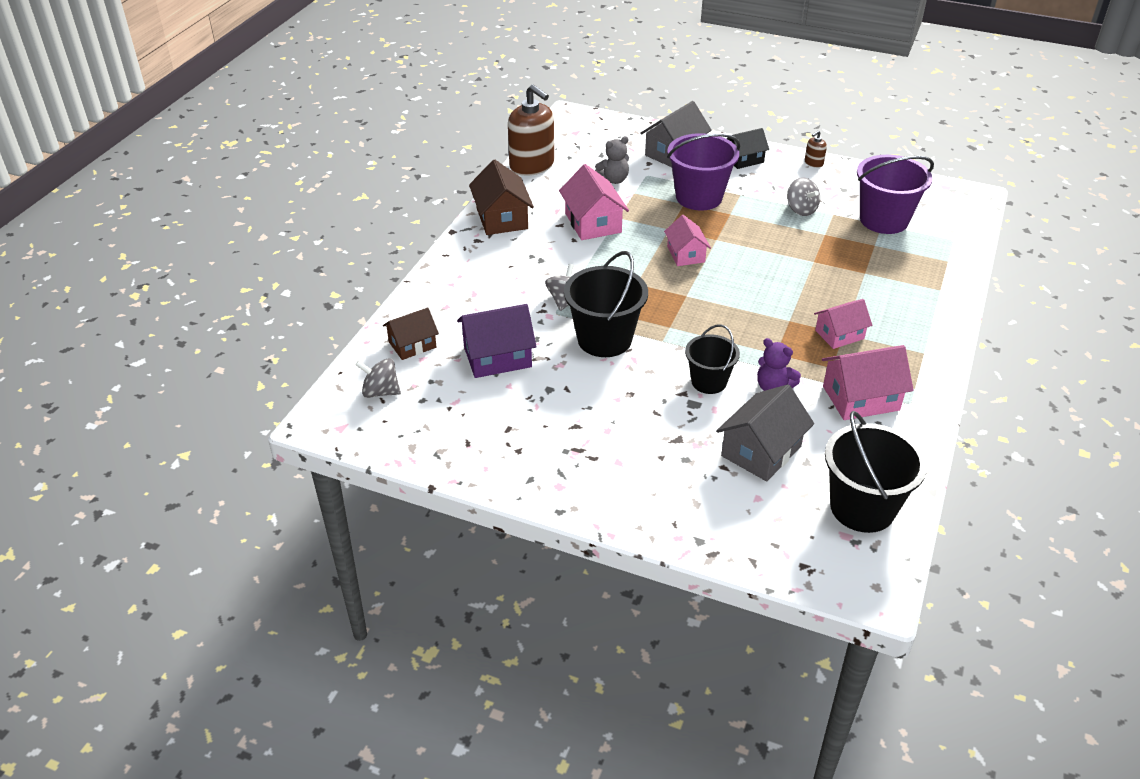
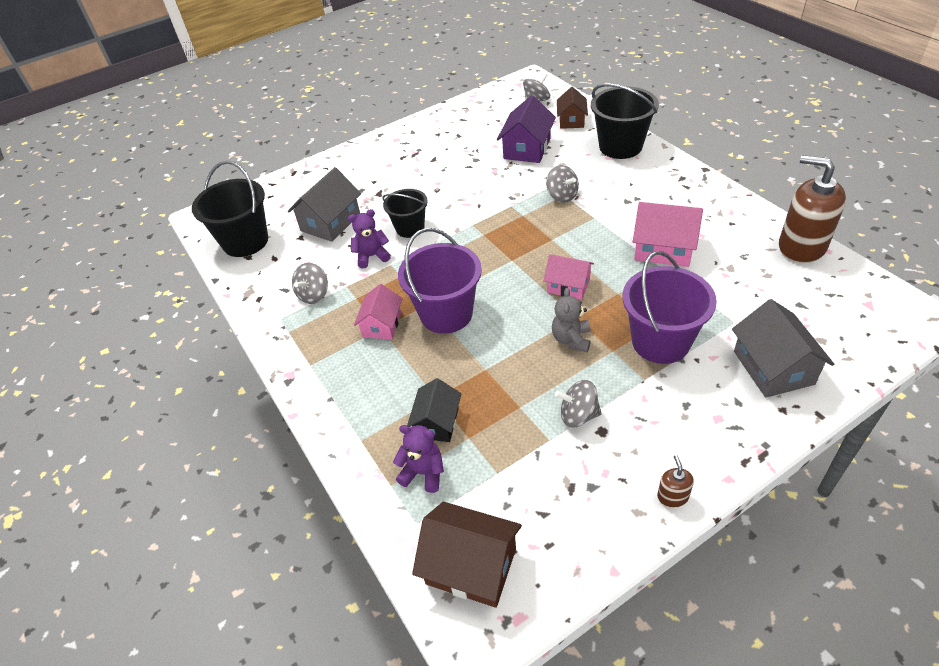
camera: 130 degrees right, 5 degrees up
brown house [469,160,534,235] -> brown house moved to [412,502,522,608]
brown soap dispenser [508,84,554,176] -> brown soap dispenser turned 45 degrees clockwise [779,155,846,263]
black bucket [564,251,648,357] -> black bucket moved to [591,84,659,159]
grey teddy bear [595,136,629,184] -> grey teddy bear moved to [552,288,590,352]
grey house [716,384,814,481] -> grey house turned 45 degrees clockwise [288,167,361,242]
black house [727,128,769,169] -> black house moved to [407,378,461,442]
pink house [822,345,914,420] -> grey spinning top [292,262,328,304]
purple bucket [857,155,934,234] -> purple bucket moved to [398,228,482,334]
none -> purple teddy bear [393,425,444,493]

